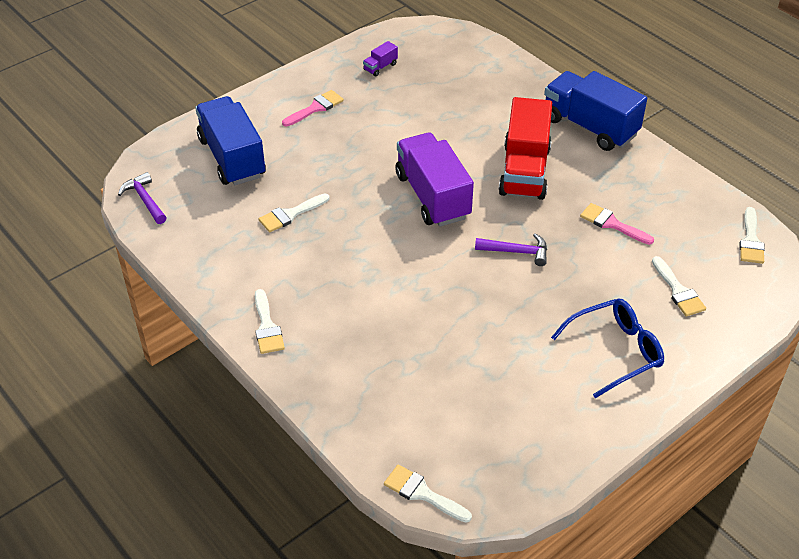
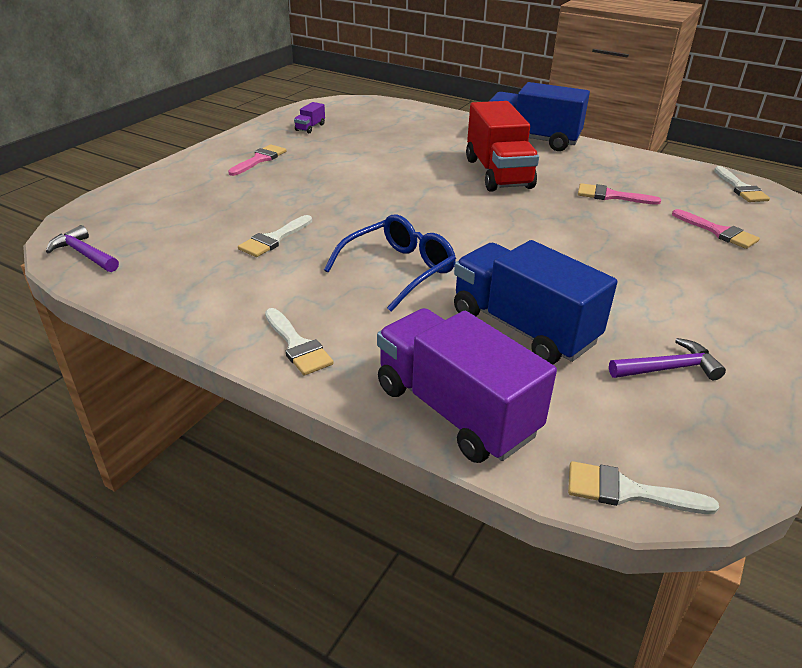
camera: 20 degrees left, 10 degrees down
blue truck [195,96,266,185] -> blue truck moved to [454,240,617,365]
purple truck [396,133,474,227] -> purple truck moved to [377,308,557,463]
purple hammer [475,233,547,266] -> purple hammer moved to [609,338,726,380]
blue glasses [551,299,664,398] -> blue glasses moved to [324,214,456,312]
white brush [652,256,706,316] -> pink brush [672,209,760,249]

